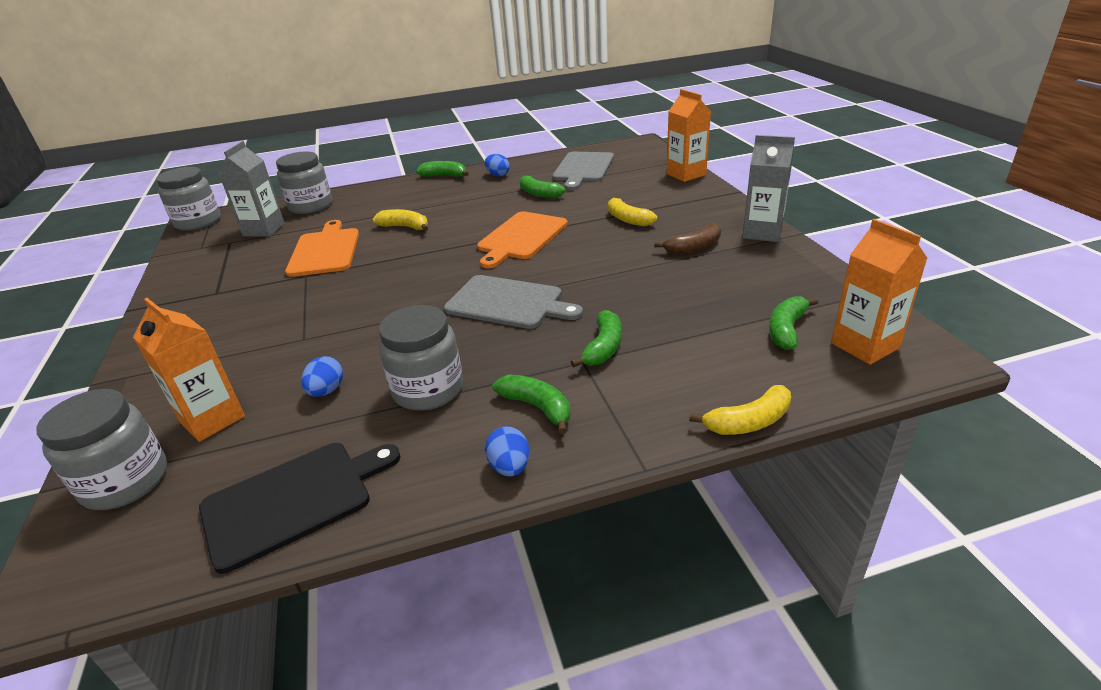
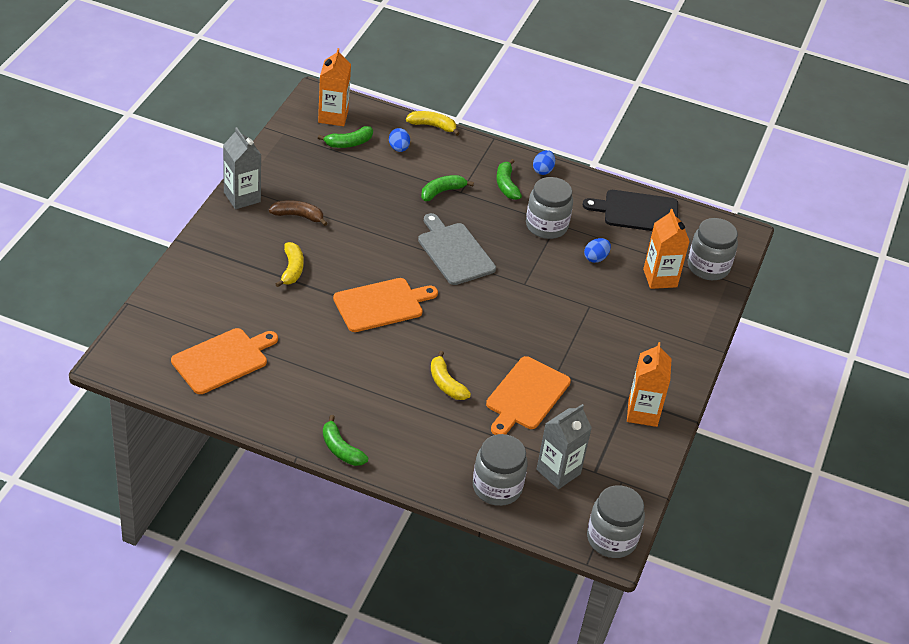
camera: 150 degrees left, 10 degrees up
blue egg [484,154,510,177] -> blue egg moved to [389,128,410,152]
green banana [519,175,565,198] -> none
grey cutting board [552,152,614,190] -> orange cutting board [171,328,278,394]
orange carton [666,89,711,182] -> orange carton moved to [627,342,672,427]

